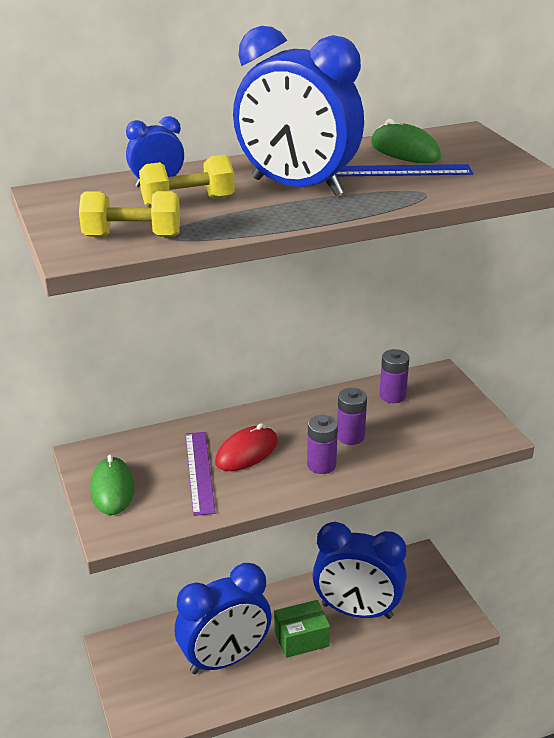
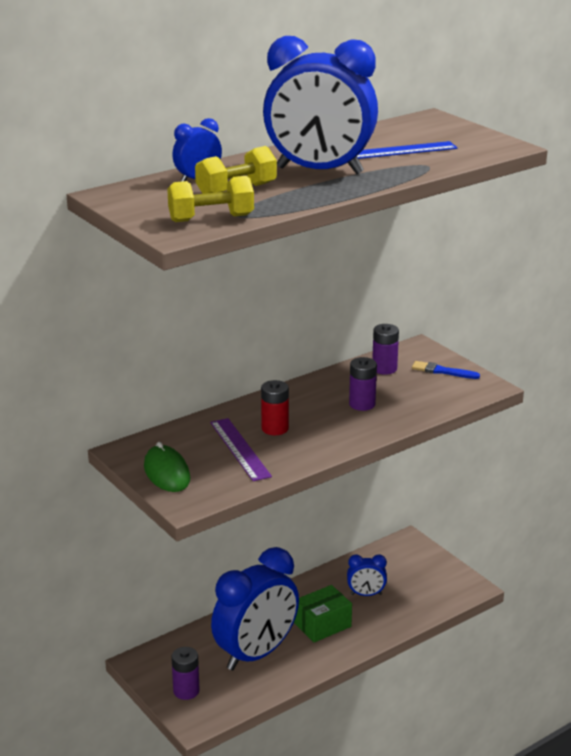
camera: 15 degrees left, 5 degrees down
red mouse [215,423,278,471] -> red battery [261,380,289,435]
purple battery [307,415,338,474] -> purple battery moved to [171,647,200,700]
blue clock [312,522,407,619] -> blue clock [347,554,387,596], size x0.45
green mouse [371,119,441,163] -> none
none -> blue brush [412,361,480,379]

